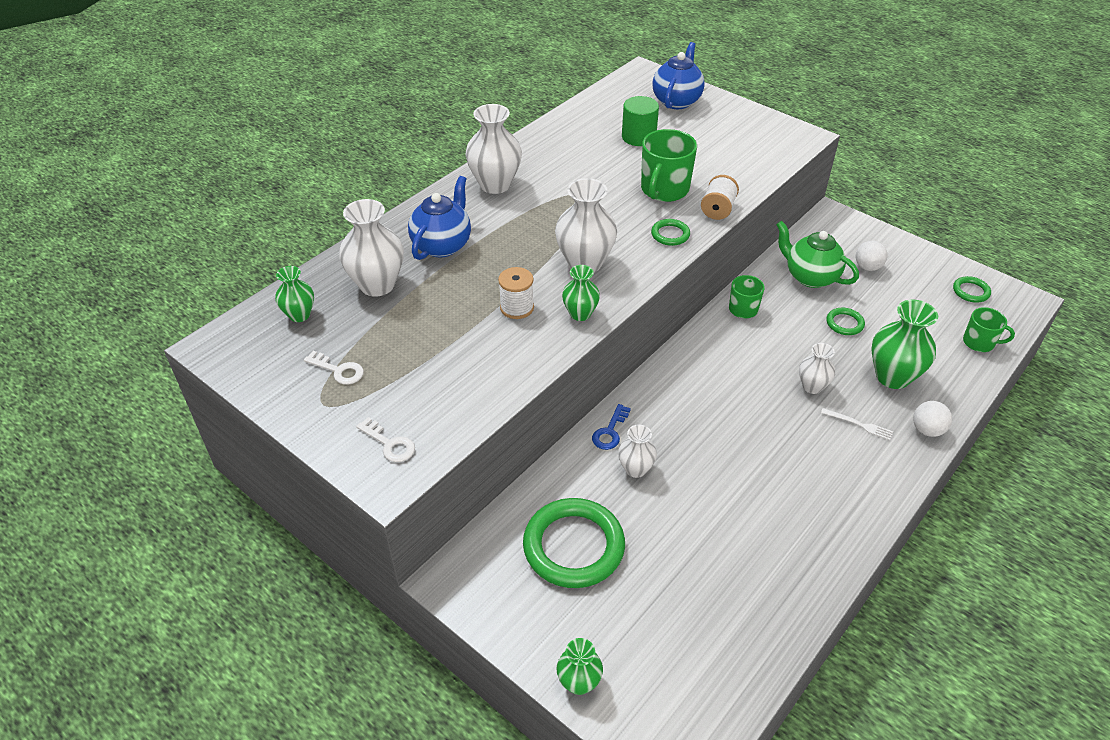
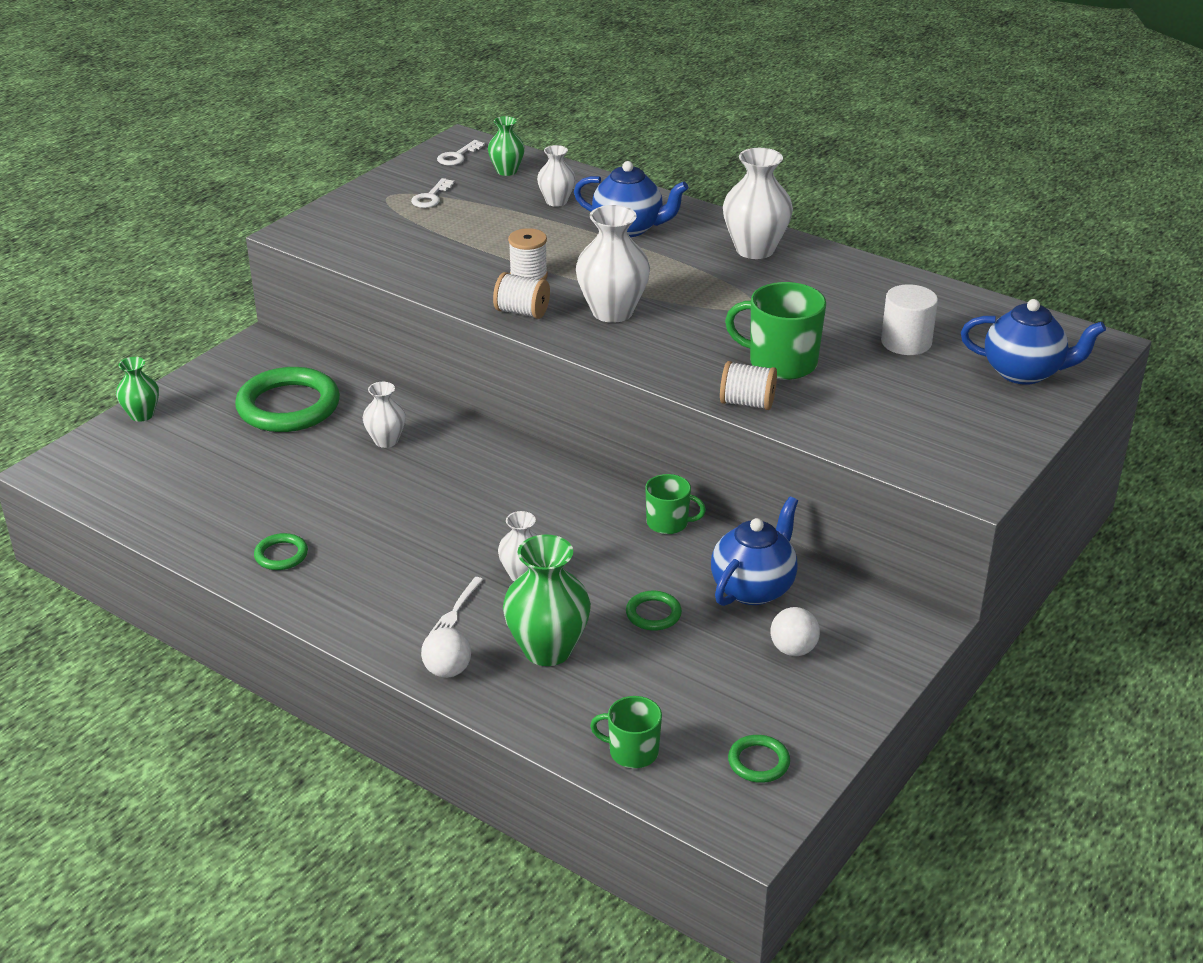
camera: 85 degrees right, 10 degrees down
white vase [339,199,404,297] -> white vase [537,145,575,207], size x0.58
white key [356,417,415,462] -> white key moved to [437,140,485,166]
green vase [562,265,600,321] -> white spool [493,272,550,319]
blue key [592,404,631,450] -> none
green cylinder [622,96,659,146] -> white cylinder [881,284,938,355]
green ring [651,219,690,246] -> green ring moved to [254,533,308,570]
green teapot [776,221,859,288] -> blue teapot [711,496,798,606]
green mug [963,307,1015,352] -> green mug turned 90 degrees clockwise [590,696,662,768]

